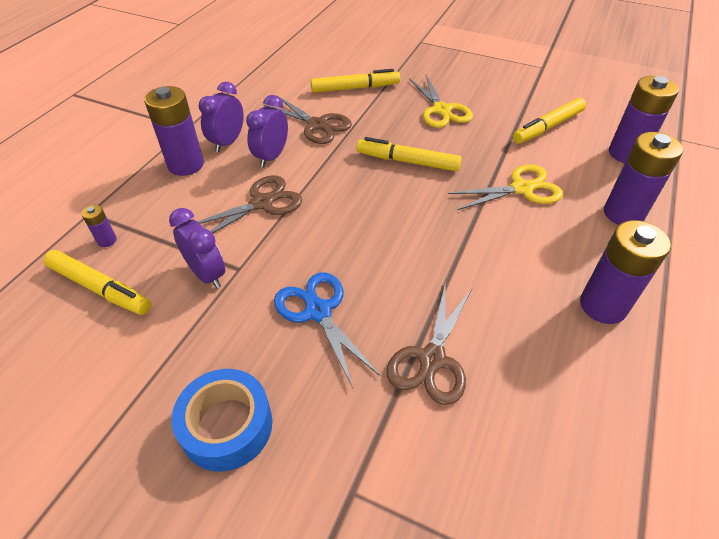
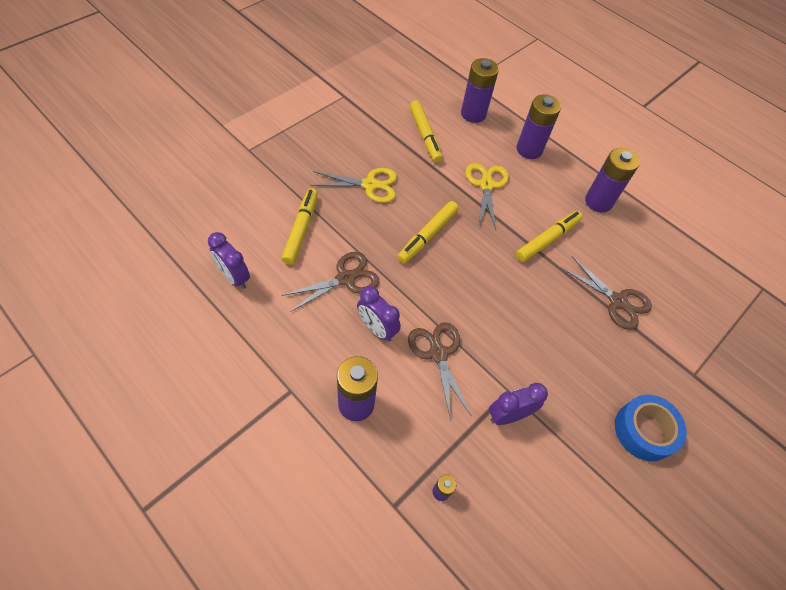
camera: 75 degrees left, 10 degrees up
yellow marker [44,250,151,315] -> yellow marker moved to [516,211,583,262]
purple clock [199,82,244,152] -> purple clock moved to [208,232,250,289]
blue scissors [274,272,380,388] -> none

